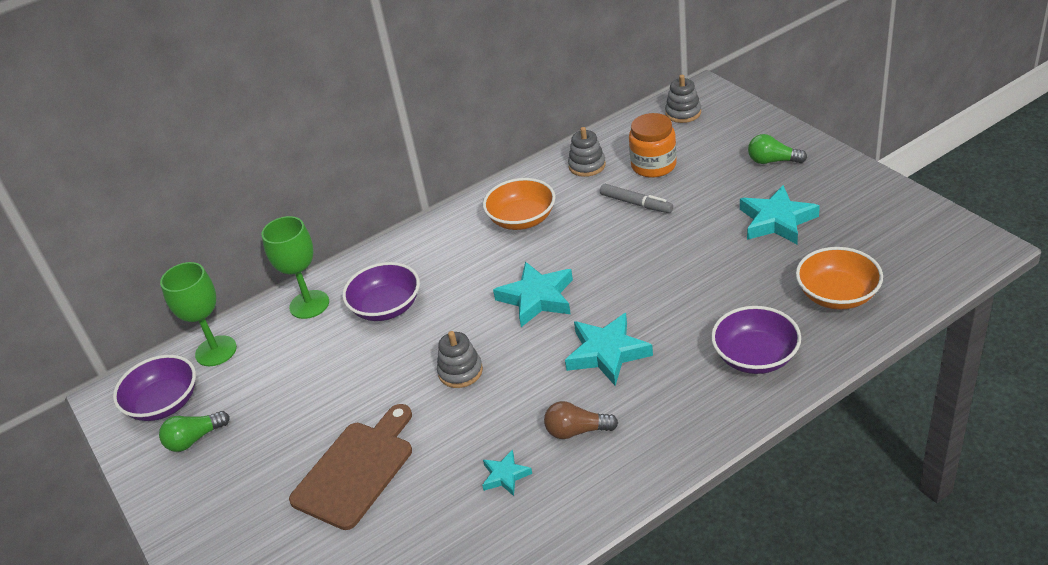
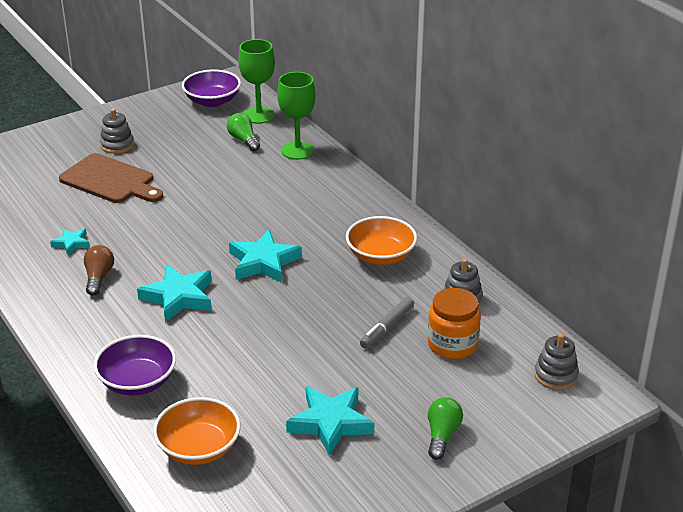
camera: 85 degrees right, 5 degrees down
green light bulb [159,411,230,452] -> green light bulb moved to [227,113,260,151]
purple bowl [342,262,420,321] -> none
grey stacking toy [437,331,483,388] -> grey stacking toy moved to [100,109,134,154]

